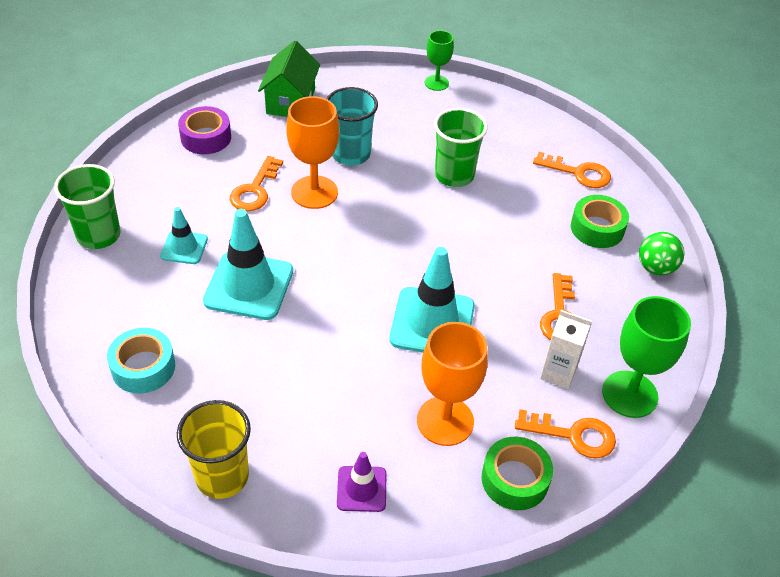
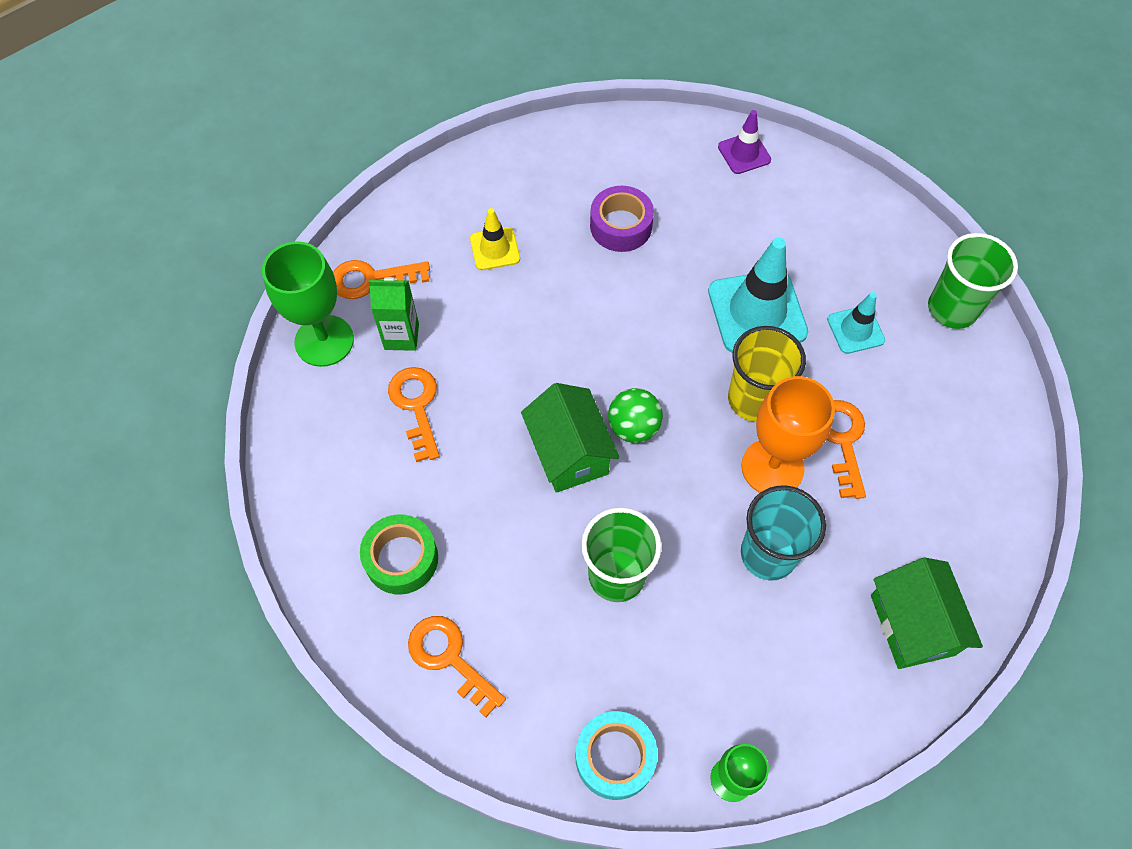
camera: 160 degrees right, 15 degrees up
turquoise tape [107,328,175,393] -> turquoise tape moved to [576,711,658,800]
yellow cup [177,400,251,499] -> yellow cup moved to [728,326,806,422]
purple tape [178,106,231,154] -> purple tape moved to [590,186,654,252]
purple traffic cone [337,452,386,512] -> purple traffic cone moved to [718,110,771,174]
turquoise traffic cone [390,247,475,353] -> none
orange goblet [417,322,488,446] -> yellow traffic cone [470,208,520,270]
green tape [481,437,553,510] -> none
orange key [533,152,611,188] -> orange key turned 45 degrees clockwise [408,616,506,717]
white carton [540,310,592,389] -> green carton [369,277,419,351]
green ball [639,232,684,275] -> green ball moved to [608,388,663,443]
none -> green house [521,383,620,493]

